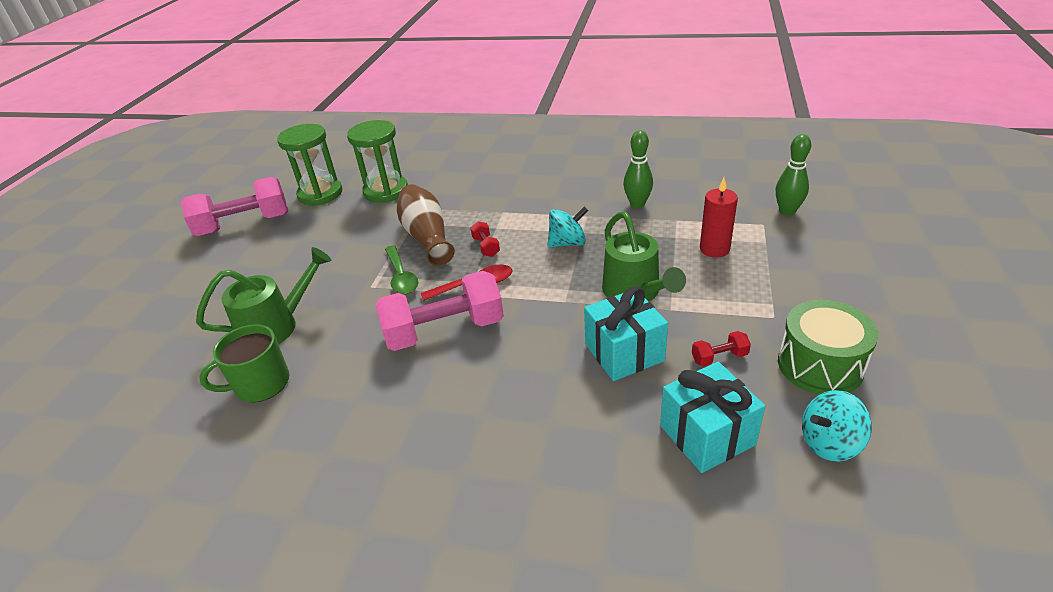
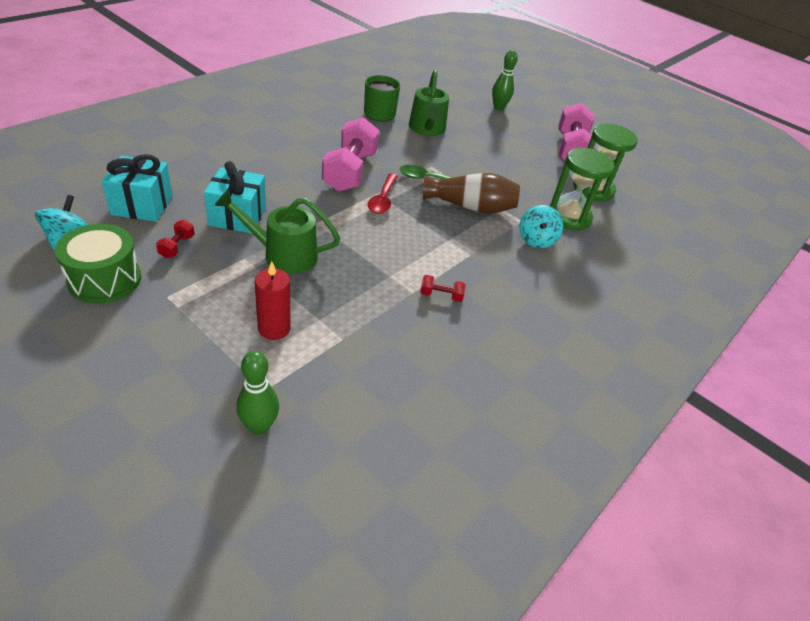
camera: 110 degrees right, 5 degrees up
red dumbbell [470,221,500,257] -> red dumbbell moved to [420,275,466,302]
turquoise spinning top [547,206,588,248] -> turquoise spinning top moved to [520,205,563,248]
green bowling pin [623,130,653,208] -> green bowling pin moved to [492,50,518,110]

